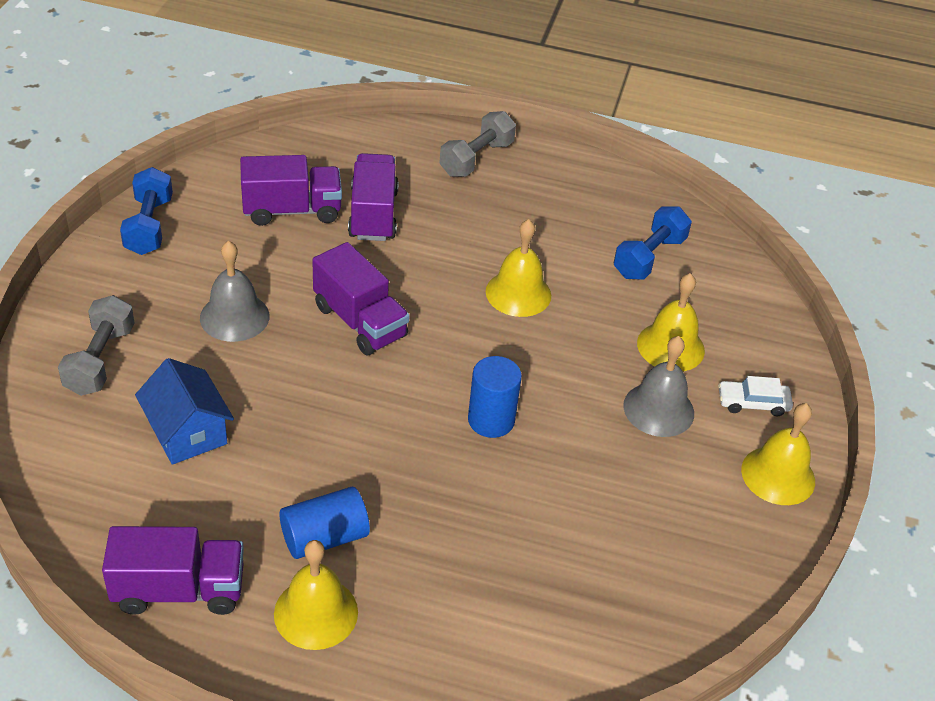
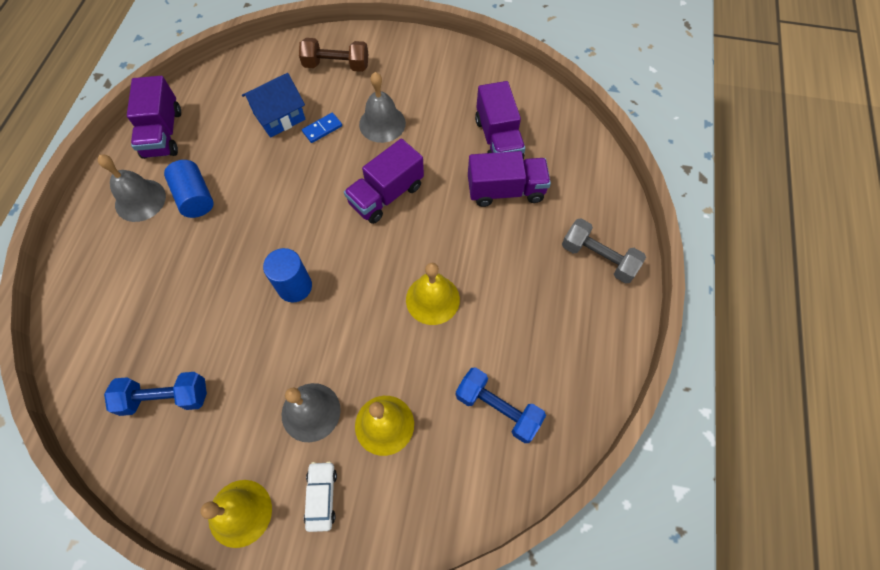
camera: 90 degrees right, 20 degrees up
grey dumbbell [58,295,135,396] -> brown dumbbell [299,38,368,72]
blue dumbbell [120,167,173,255] -> blue dumbbell moved to [104,372,207,416]
yellow bell [274,540,358,650] -> grey bell [98,155,166,222]
none -> blue domino [302,113,342,143]

